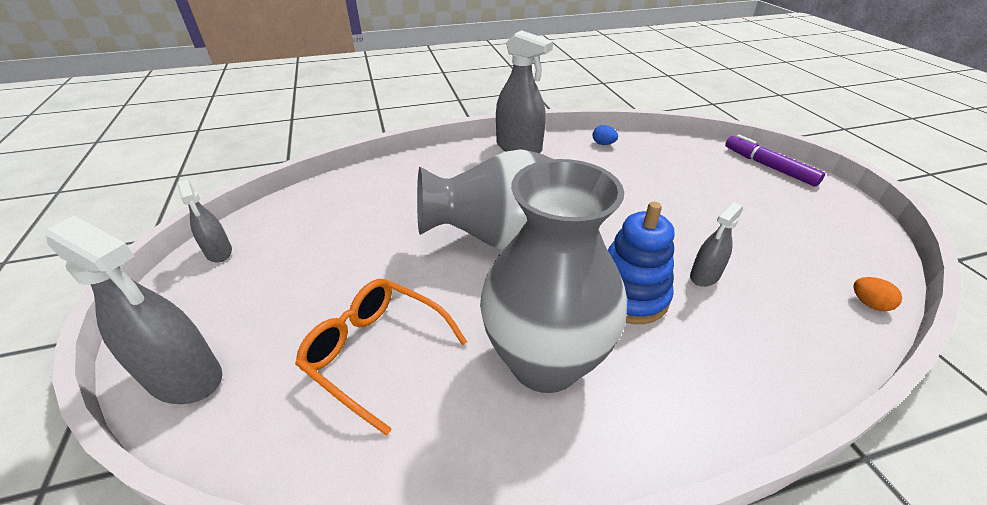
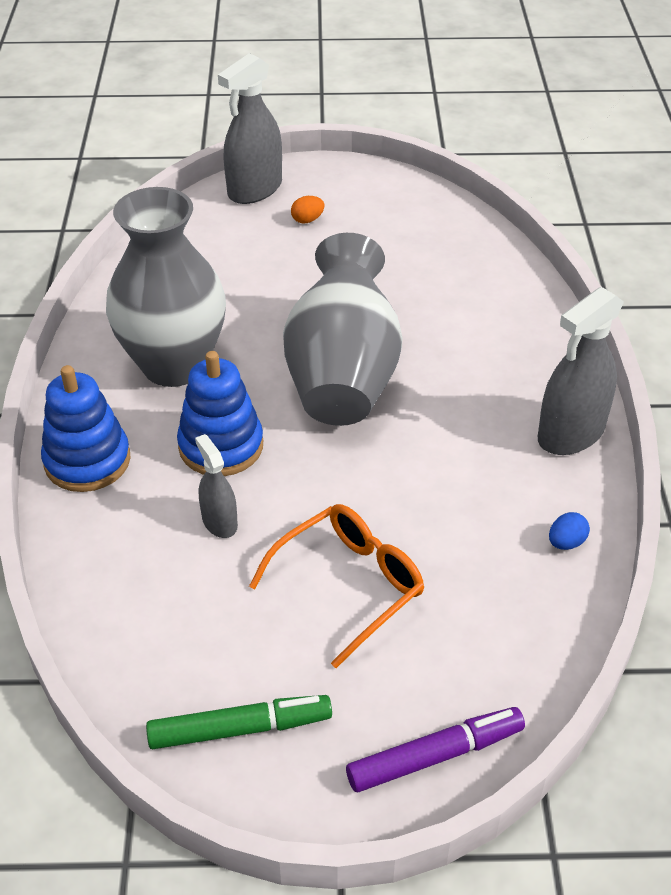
camera: 105 degrees right, 5 degrees up
grey spray bottle [177,180,232,263] -> none
orange glasses [295,279,467,436] -> orange glasses moved to [249,504,424,668]
orange egg [853,277,902,311] -> orange egg moved to [291,196,325,224]
none -> blue stacking toy [41,365,130,492]
none -> green marker [146,695,332,749]

